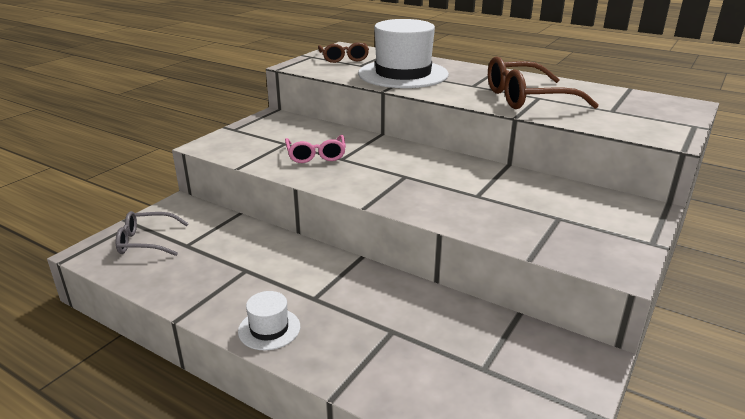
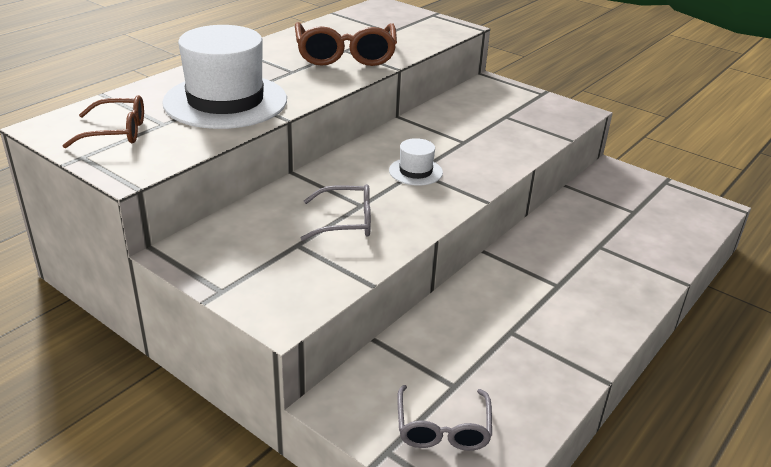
camera: 85 degrees left, 5 degrees up
white hat [238,291,300,350] -> white hat moved to [389,138,443,186]
pink glasses [285,135,346,163] -> grey glasses [301,184,371,241]

